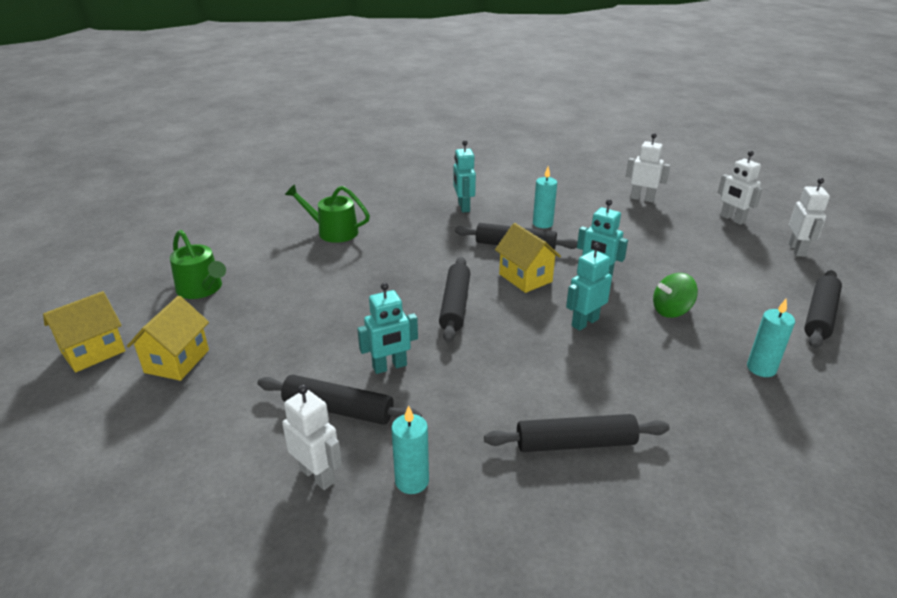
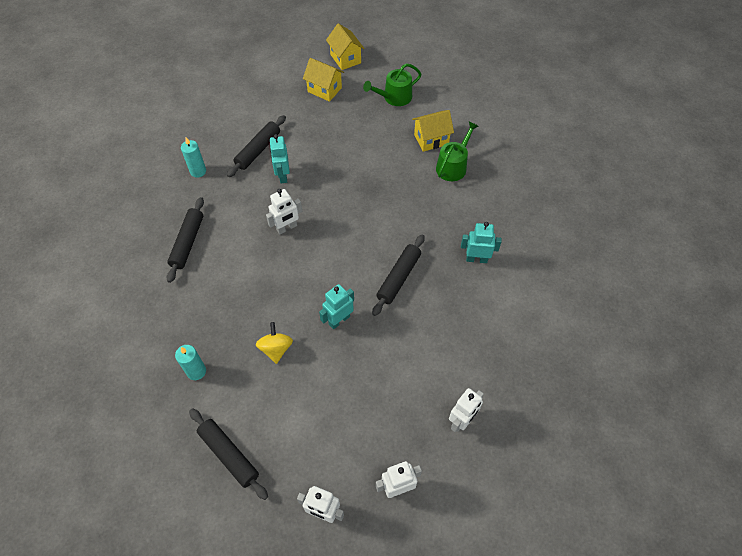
camera: 105 degrees right, 25 degrees up
white robot [282,385,342,490] -> white robot moved to [266,189,302,234]
black rolling pin [439,257,470,343] -> none
yellow house [495,223,561,293] -> yellow house moved to [412,110,454,152]
turquoise candle [533,167,557,228] -> none
turquoise robot [566,243,612,331] -> none
green spinning top [653,273,698,318] -> yellow spinning top [256,322,293,364]

